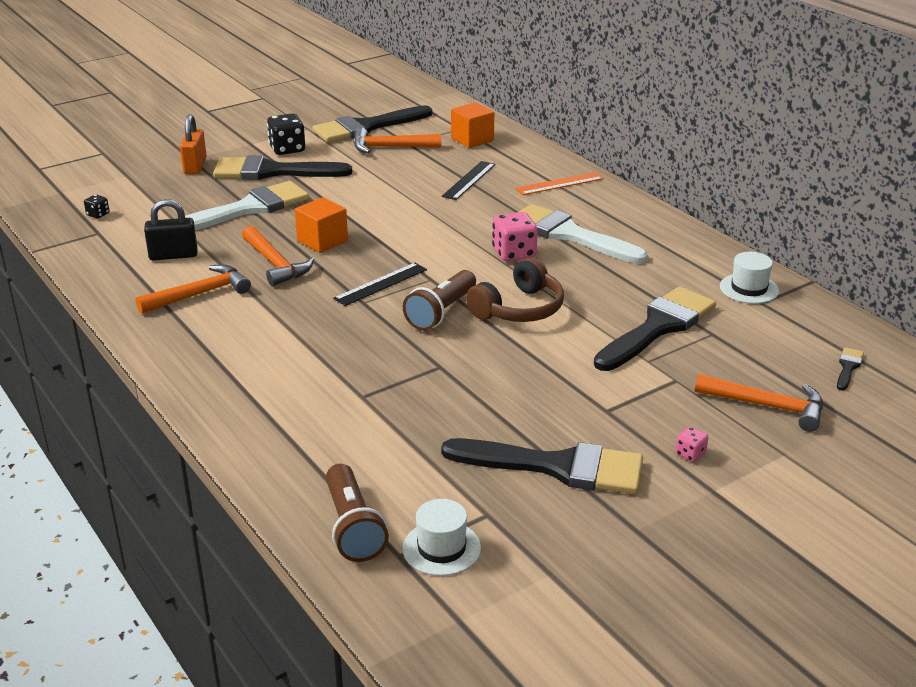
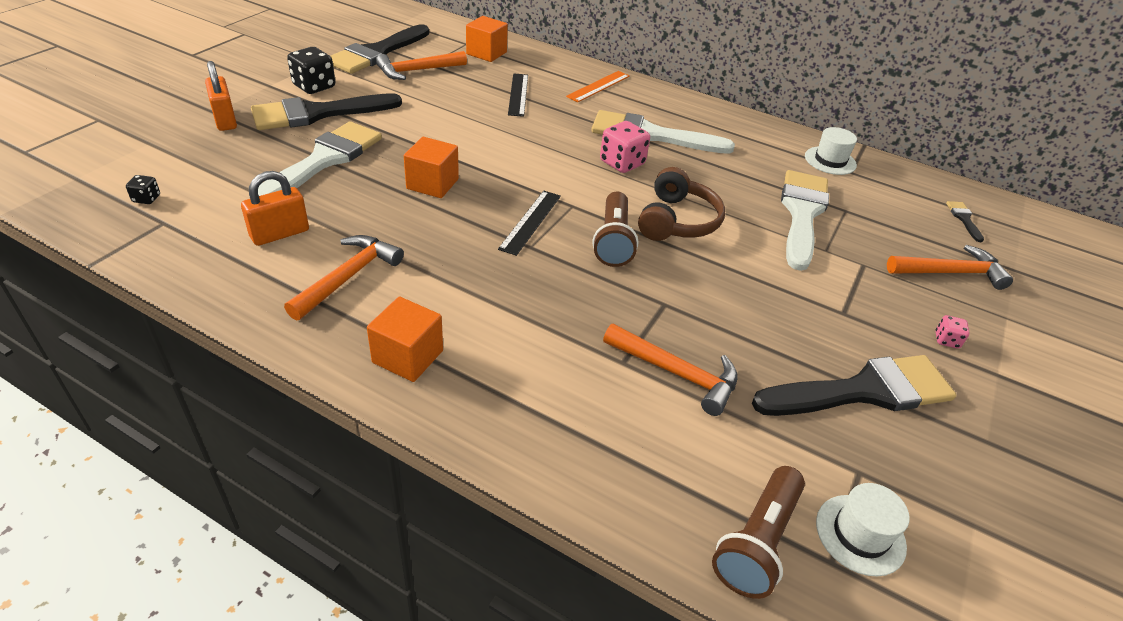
camera: 30 degrees left, 10 degrees up
black padlock [144,199,197,260] -> orange padlock [241,171,309,246]
orange hammer [242,226,314,286] -> orange hammer moved to [603,324,738,416]
brown flashlight [326,464,389,562] -> brown flashlight turned 75 degrees clockwise [712,466,805,599]
black brush [594,286,716,371] -> white brush [781,170,829,271]
none -> orange cube [367,296,443,382]

